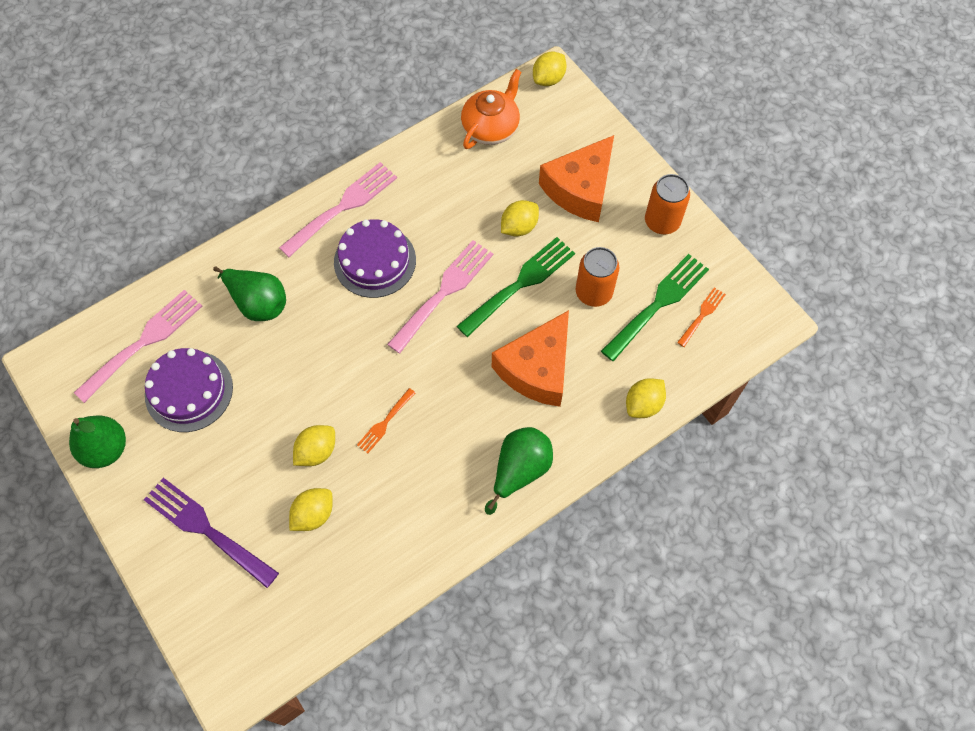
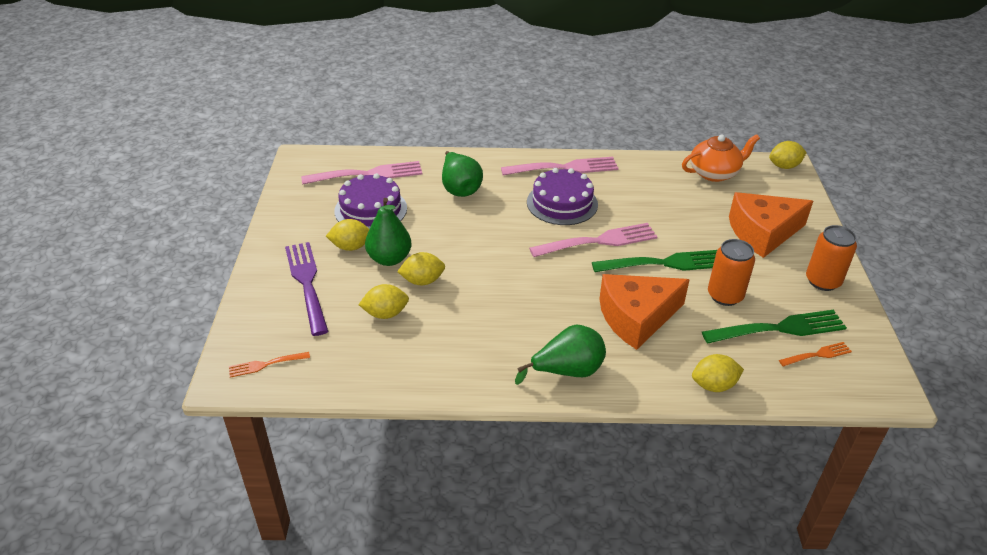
camera: 35 degrees right, 25 degrees down
green pear [69,415,126,468] -> green pear moved to [365,198,411,266]
orange fork [357,388,415,453] -> orange fork moved to [229,352,310,378]
yellow lemon [501,200,539,237] -> yellow lemon moved to [326,219,369,251]

